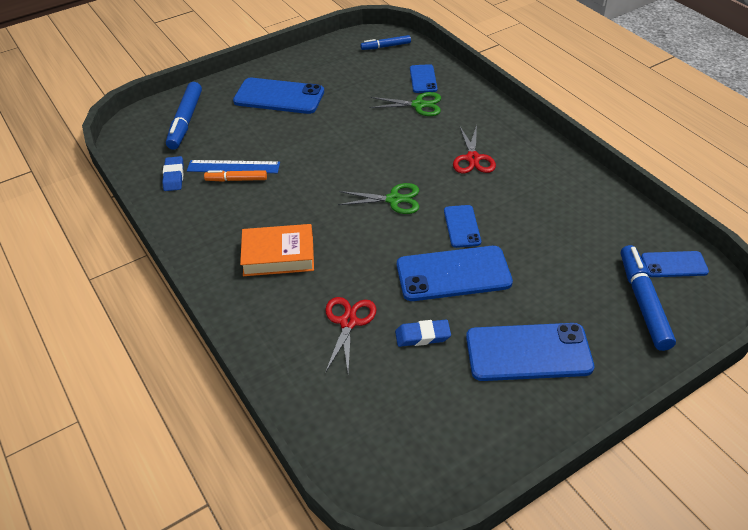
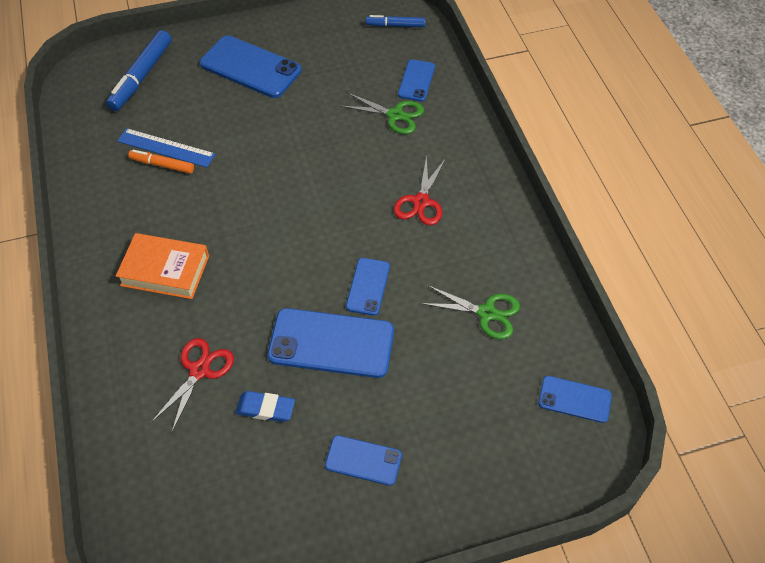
camera: 15 degrees right, 10 degrees up
blue eraser [162,156,184,191] -> none
green scissors [338,183,419,214] -> green scissors moved to [420,285,520,339]
blue phone [466,323,594,381] -> blue phone [325,435,402,486], size x0.55
blue marker [621,245,676,351] -> none

